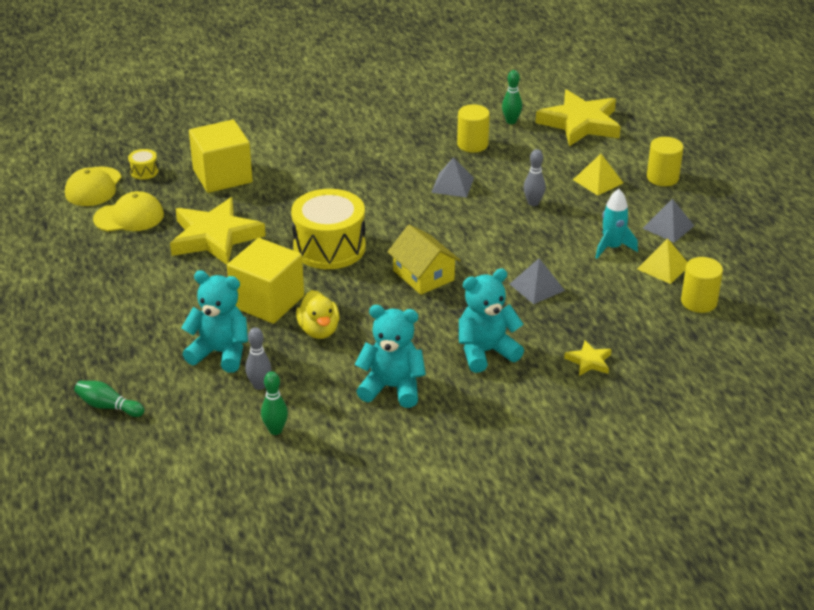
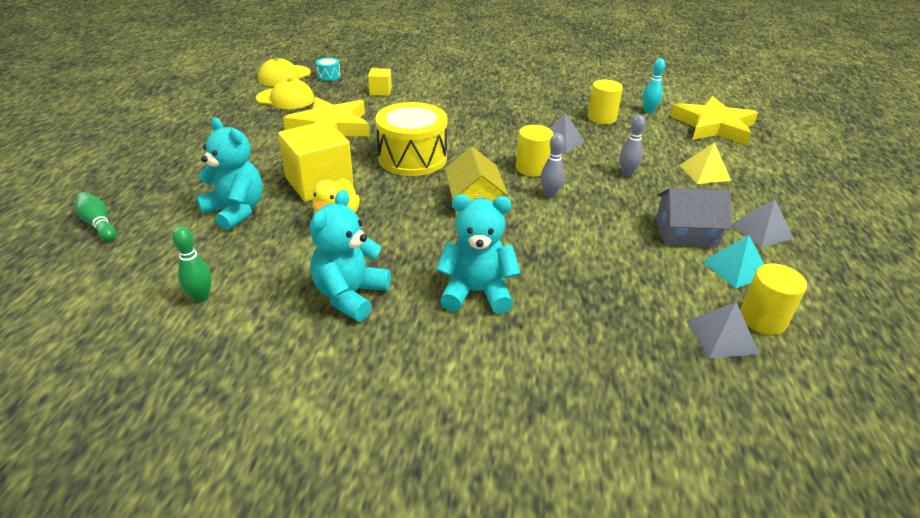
camera: 25 degrees right, 0 degrees up
yellow drum [128,149,159,180] -> turquoise drum [316,57,341,81]
yellow cube [189,120,253,193] -> yellow cube [368,68,392,96], size x0.50
grey bowling pin [245,327,271,390] -> grey bowling pin moved to [540,133,565,198]
turquoise teddy bear [354,305,426,408] -> turquoise teddy bear turned 105 degrees counterclockwise [310,190,391,321]
green bowling pin [502,70,522,124] -> turquoise bowling pin [643,58,665,113]
grey pyramid [510,258,565,304] -> grey pyramid moved to [686,302,759,359]
yellow star [564,340,612,376] -> none
turquoise rocket [595,189,638,259] -> grey house [656,188,732,248]
yellow pyramid [637,238,687,284] -> turquoise pyramid [702,235,764,289]
yellow cylinder [647,137,684,186] -> yellow cylinder moved to [516,125,554,177]

